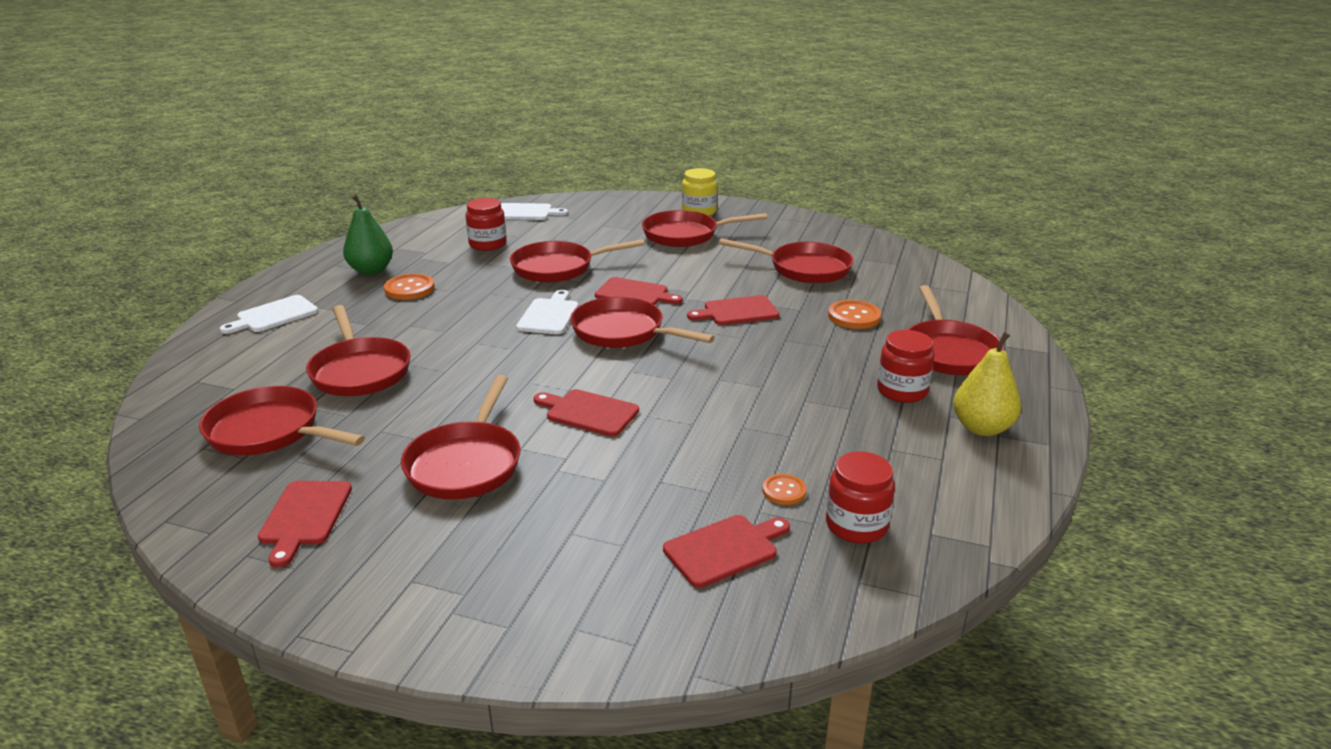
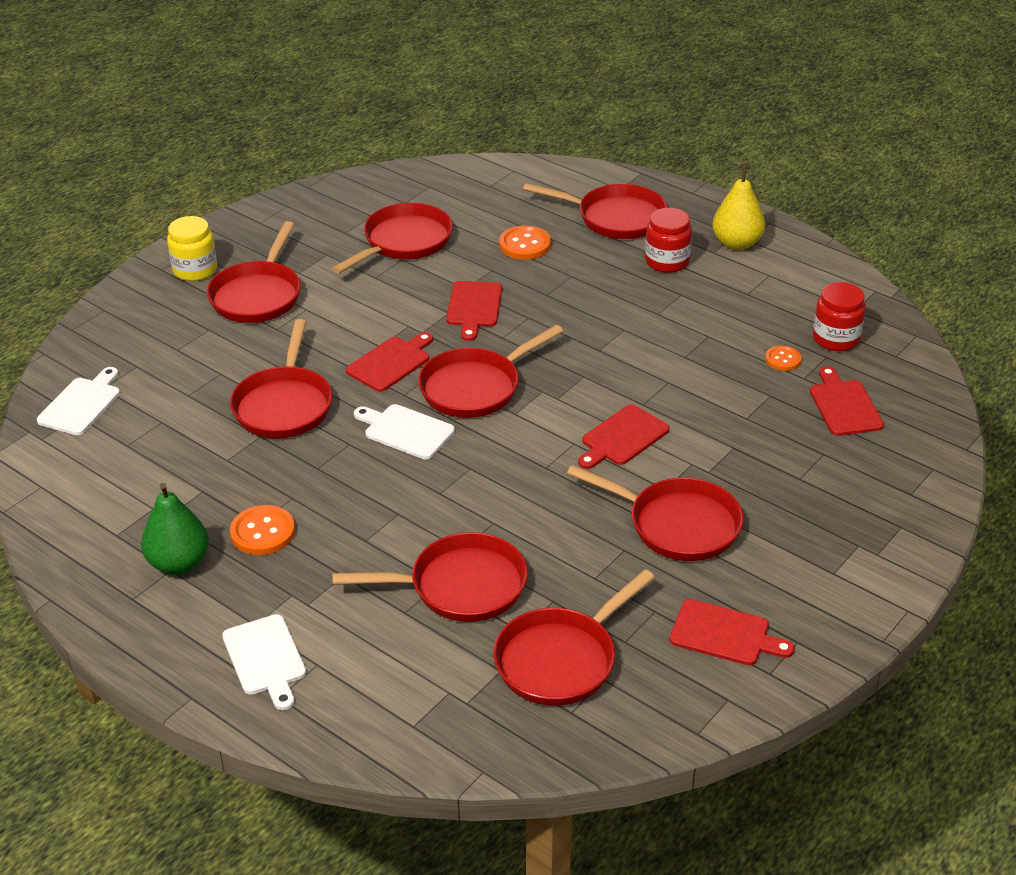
camera: 70 degrees left, 10 degrees up
red jar [466,198,507,251] -> none

